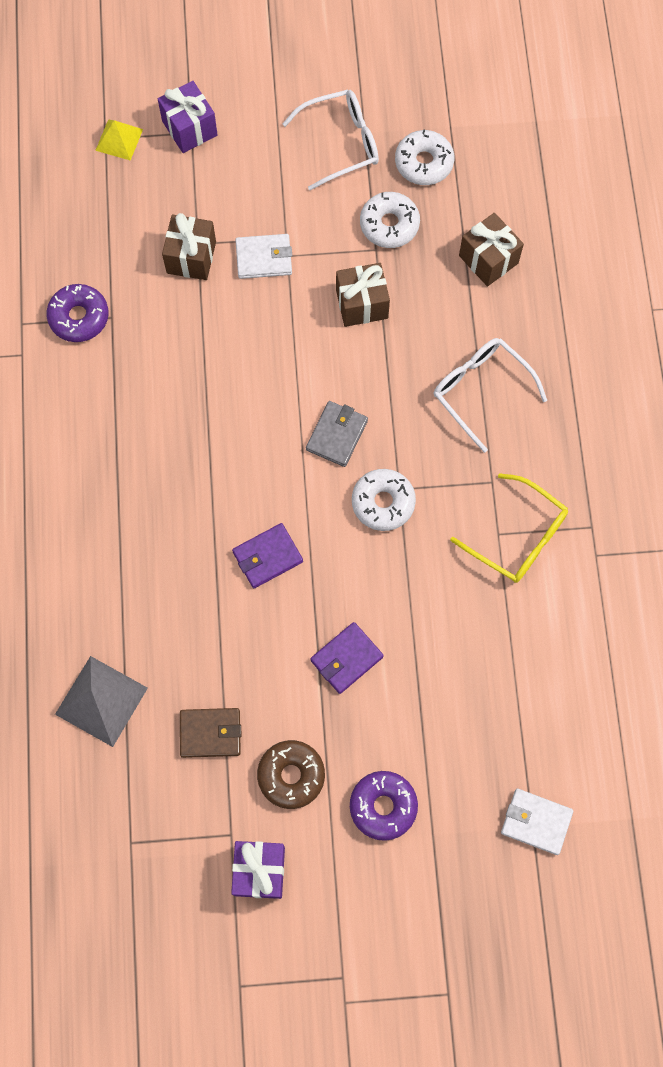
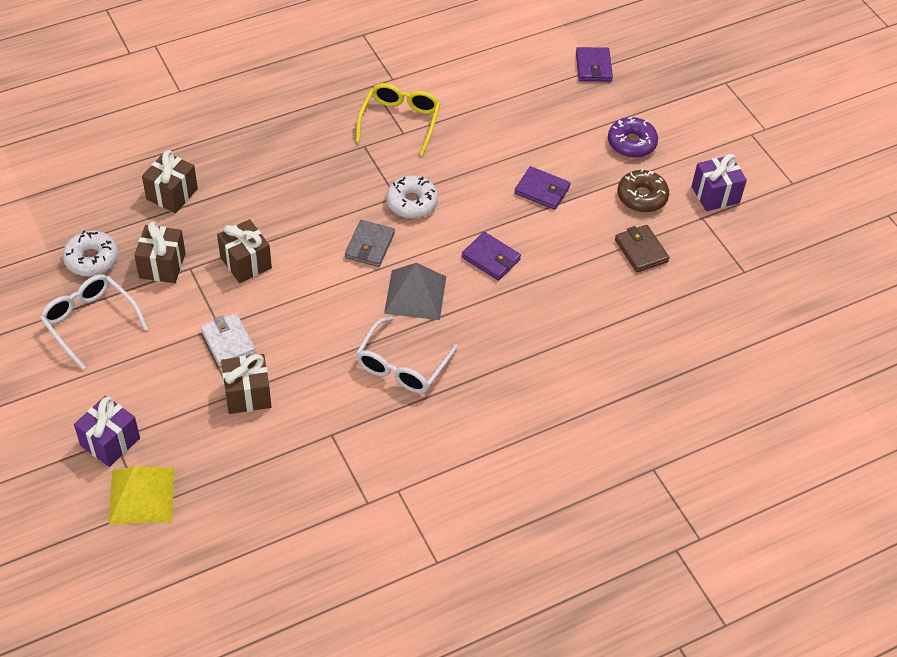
camera: 115 degrees left, 20 degrees down
purple donut [46,284,109,342] -> none
grey pyramid [55,656,148,747] -> grey pyramid moved to [384,263,446,320]
yellow pyramid [95,119,143,161] -> yellow pyramid [109,466,174,525], size x1.60
grey wallet [306,401,368,467] -> grey wallet turned 75 degrees counterclockwise [345,220,395,267]
white donut [360,192,420,248] -> brown gift [134,222,186,283]
white glasses [433,338,547,453] -> white glasses moved to [356,317,458,393]
white wallet [501,789,573,855] -> purple wallet [576,47,613,82]

